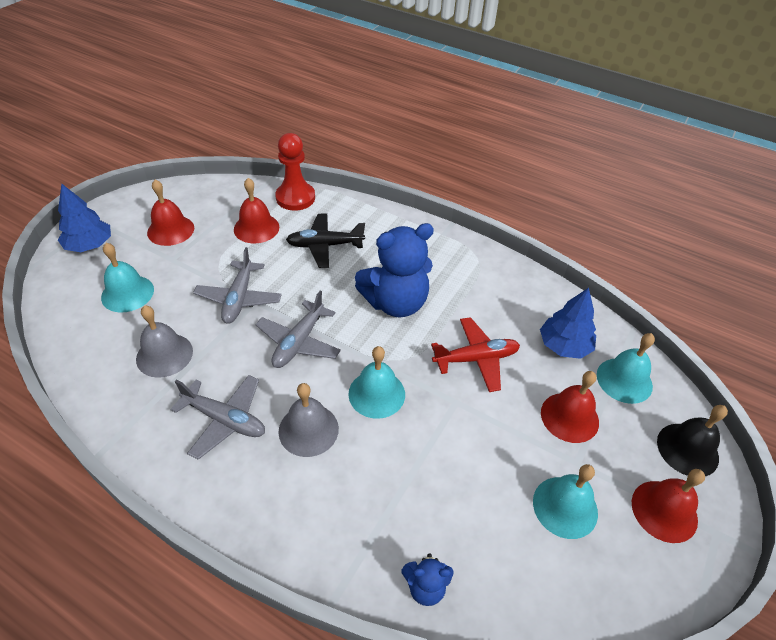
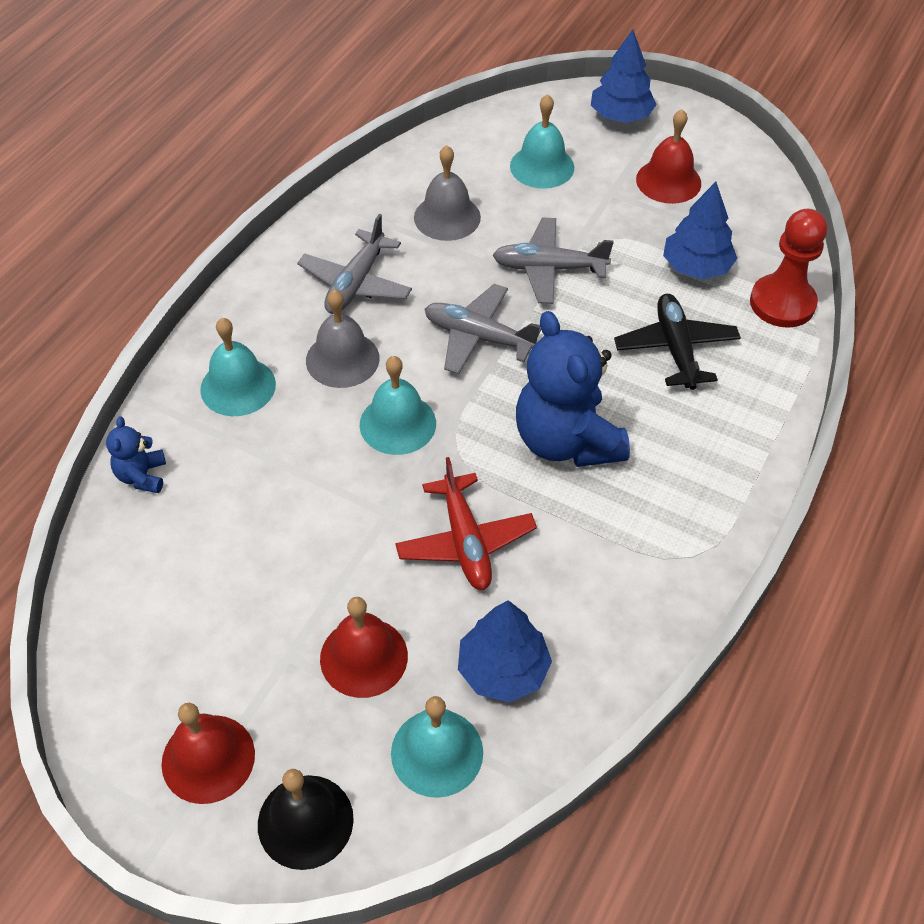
camera: 90 degrees right, 5 degrees up
red bell [234,178,279,244] -> blue tree [663,182,737,279]
turquoise bell [533,464,598,539] -> turquoise bell moved to [200,318,276,416]

